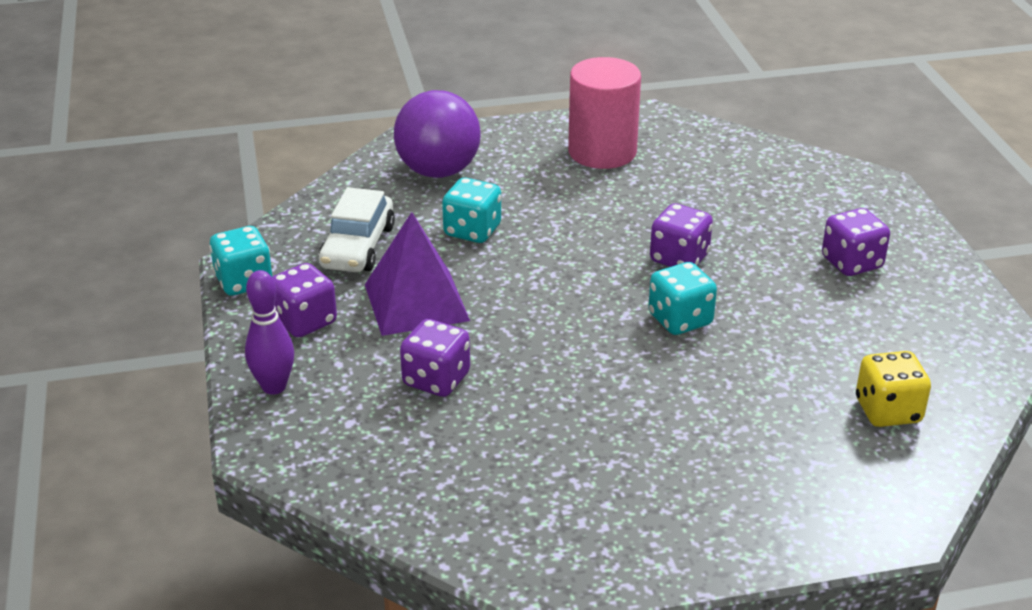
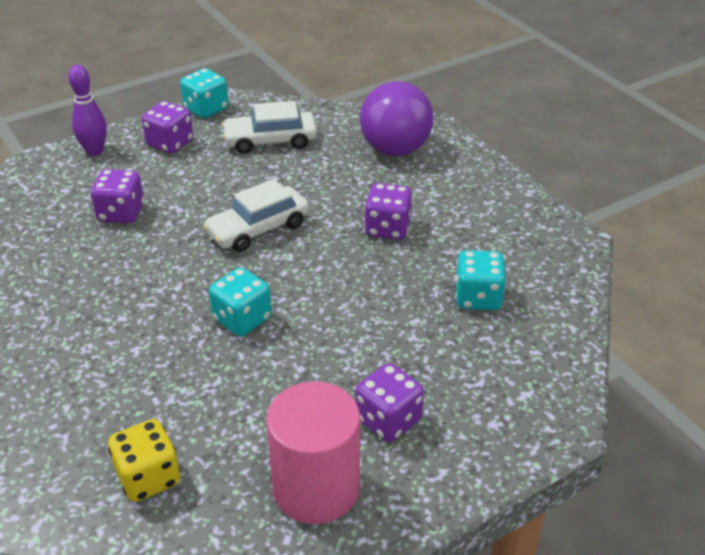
camera: 70 degrees right, 5 degrees up
purple pyramid [365,212,470,336] -> none
turquoise dice [442,178,501,243] -> turquoise dice moved to [455,250,507,310]
pink cylinder [568,57,641,169] -> pink cylinder moved to [266,381,360,524]
purple dice [650,203,713,267] -> purple dice moved to [364,183,413,240]
none -> white car [203,179,309,252]

